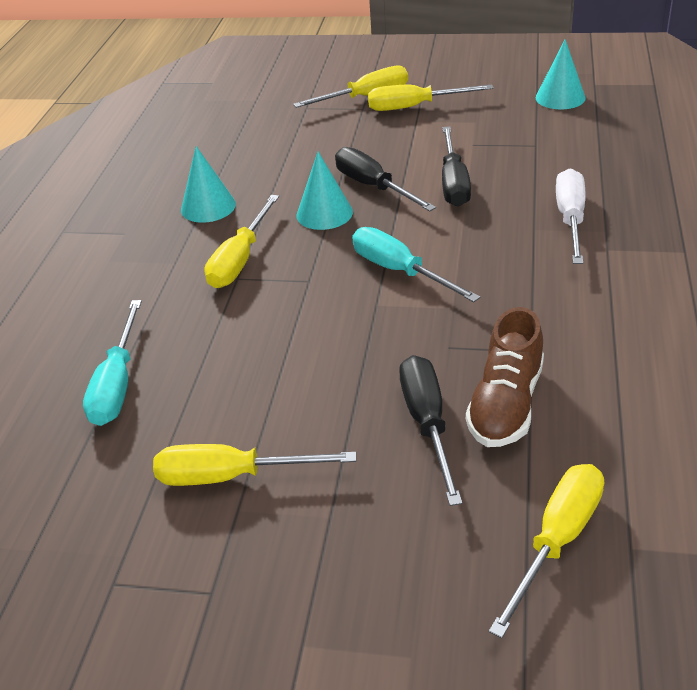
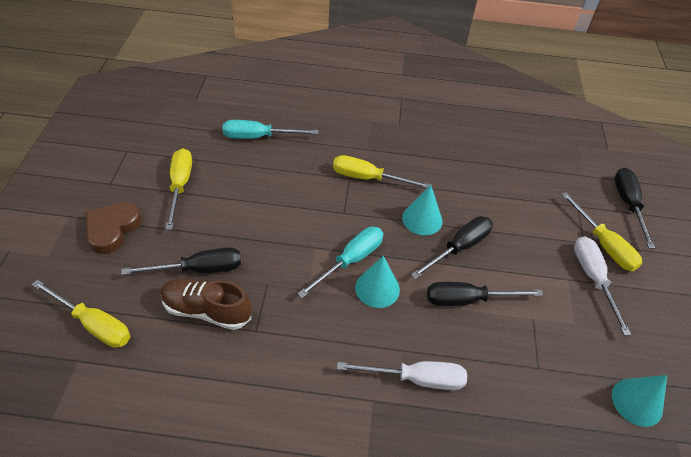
camera: 80 degrees right, 10 degrees up
turquoise cone [181,146,236,223] -> turquoise cone moved to [355,256,400,308]
yellow screwdriver [368,85,494,111] -> white screwdriver [574,236,631,336]
none -> brown heart [86,202,141,254]
none -> black screwdriver [614,168,655,249]

